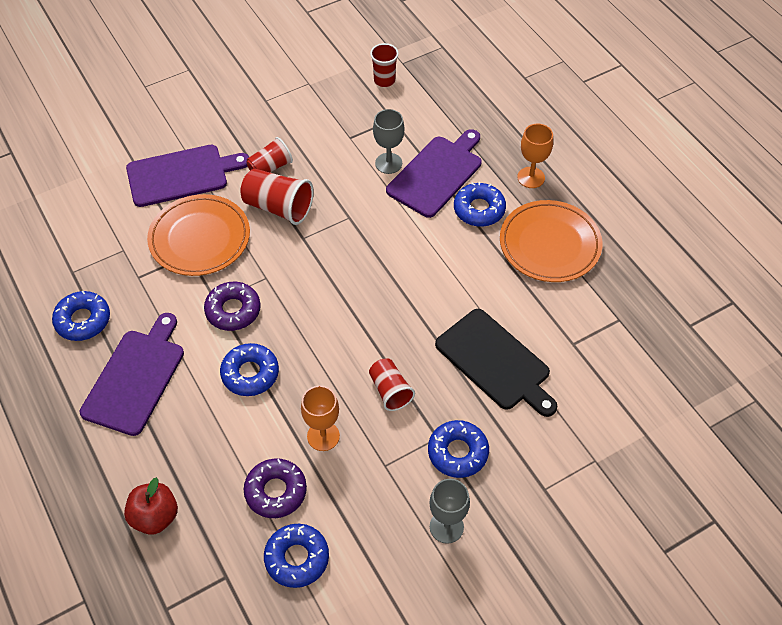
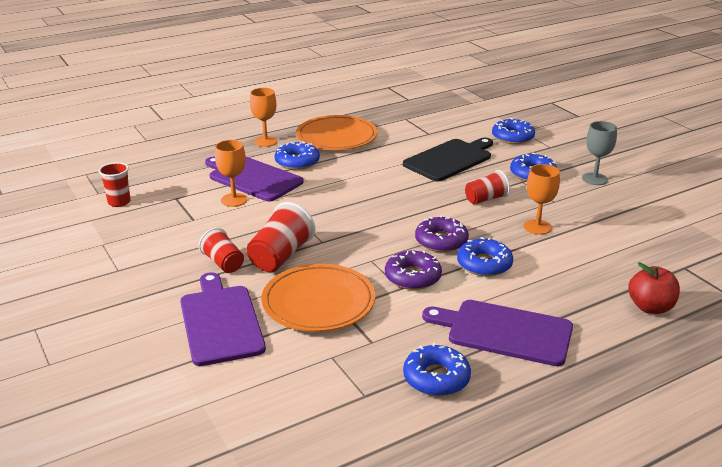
camera: 90 degrees left, 25 degrees down
purple donut [244,458,307,518] -> purple donut moved to [415,215,469,252]
blue donut [264,524,329,588] -> blue donut moved to [492,118,535,144]
grey goblet [373,109,404,174] -> orange goblet [215,140,247,207]

